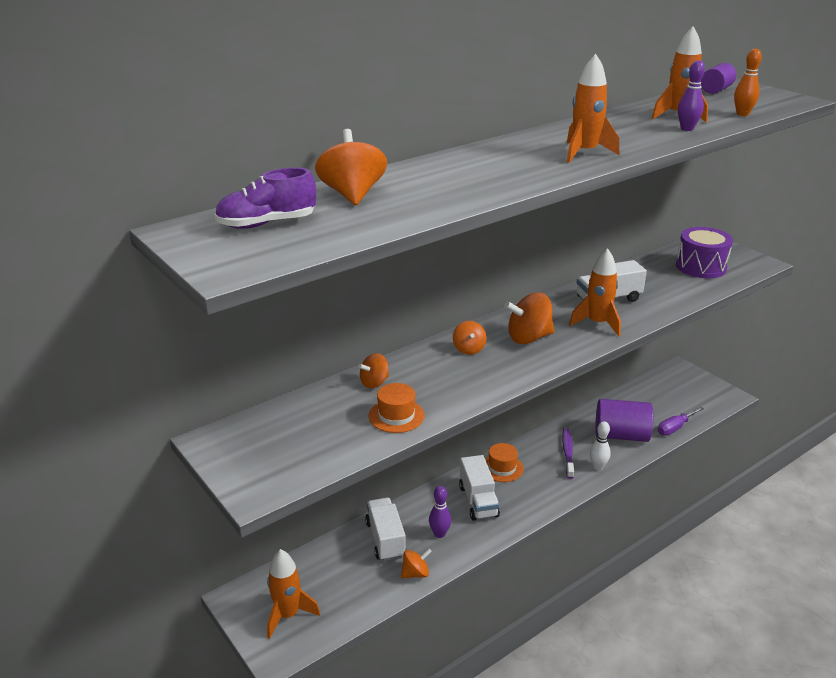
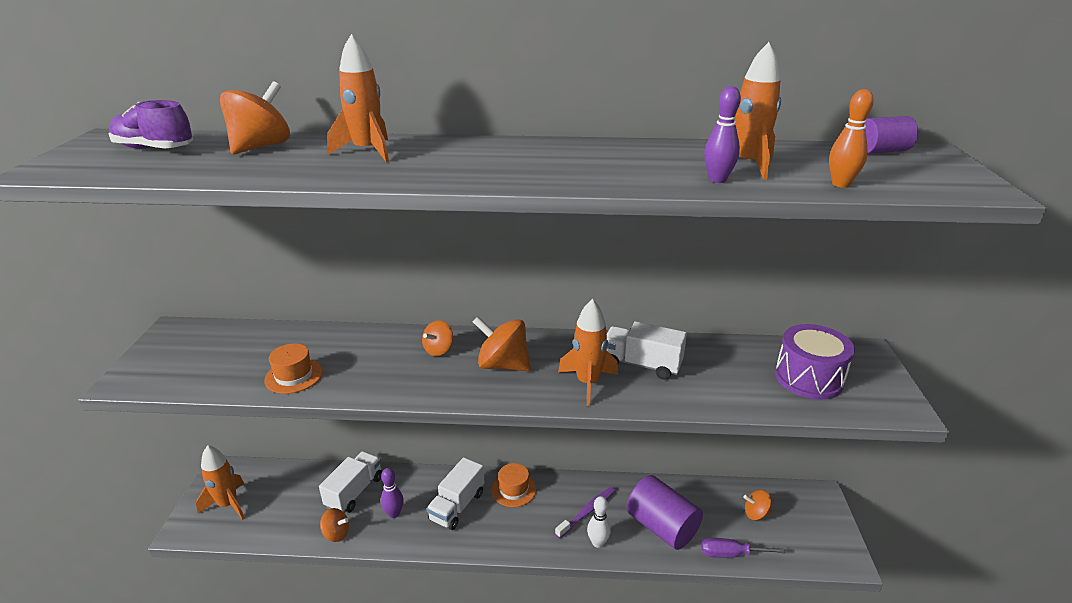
camera: 40 degrees right, 0 degrees up
orange spinning top [358,353,389,389] -> orange spinning top moved to [744,490,772,520]
orange rocket [567,54,619,163] -> orange rocket moved to [327,34,389,162]

